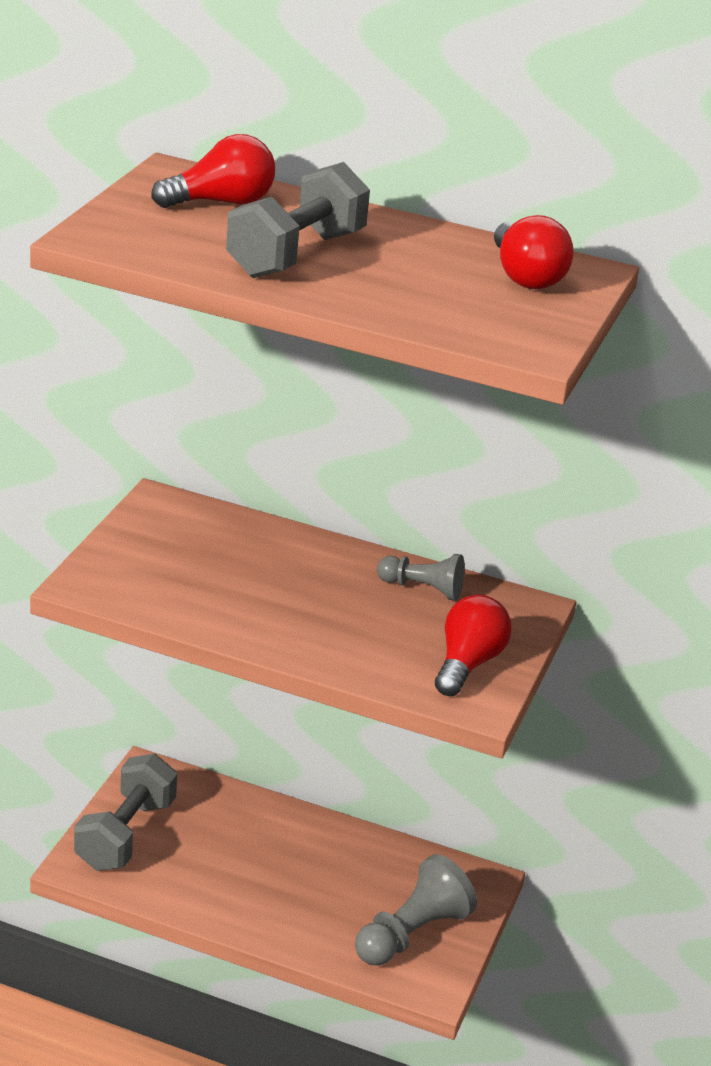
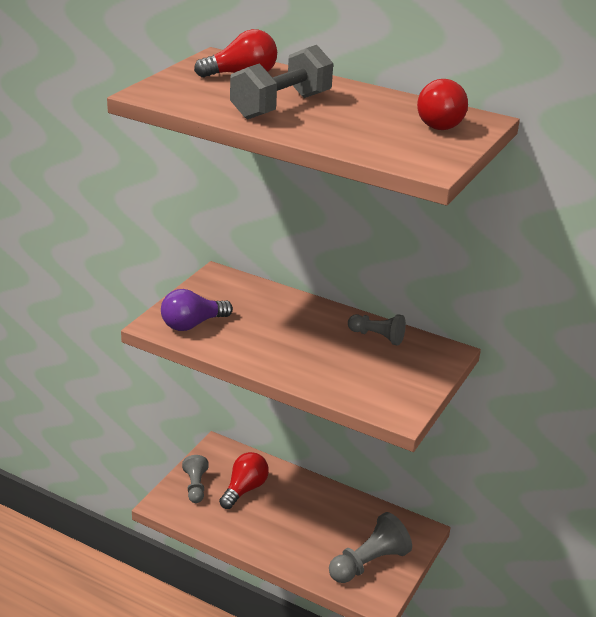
camera: 10 degrees right, 0 degrees up
grey dumbbell [74,754,177,871] -> grey pawn [182,455,209,503]
red light bulb [435,595,512,696] -> red light bulb moved to [219,452,269,509]
none -> purple light bulb [161,289,233,331]

